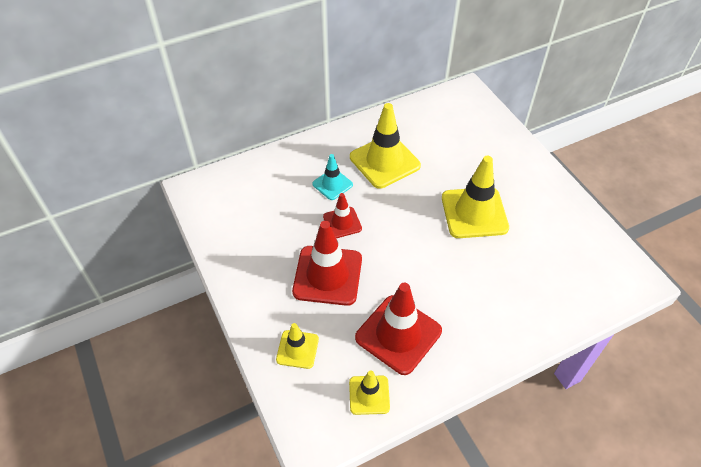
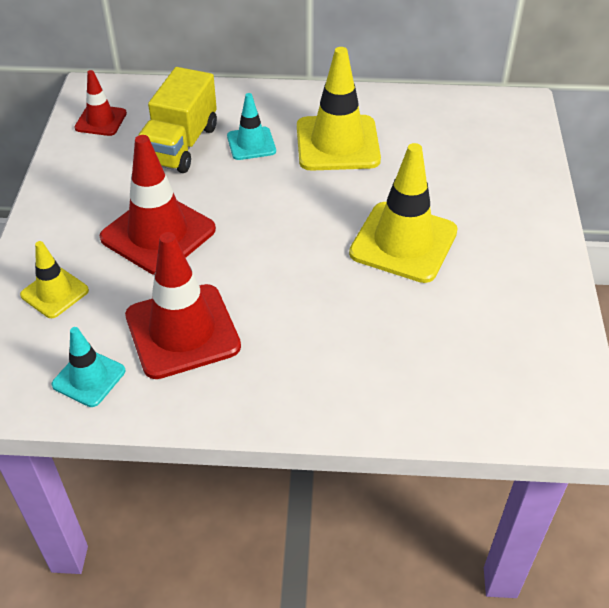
camera: 30 degrees right, 5 degrees down
red traffic cone [323,193,362,238] -> red traffic cone moved to [75,70,127,136]
yellow traffic cone [349,370,390,415] -> turquoise traffic cone [52,327,125,407]
none -> yellow truck [138,67,217,173]

